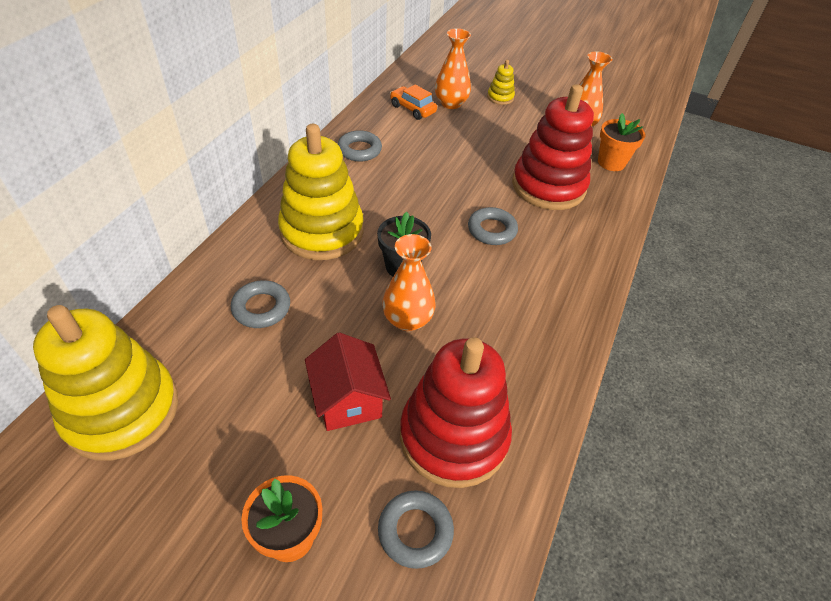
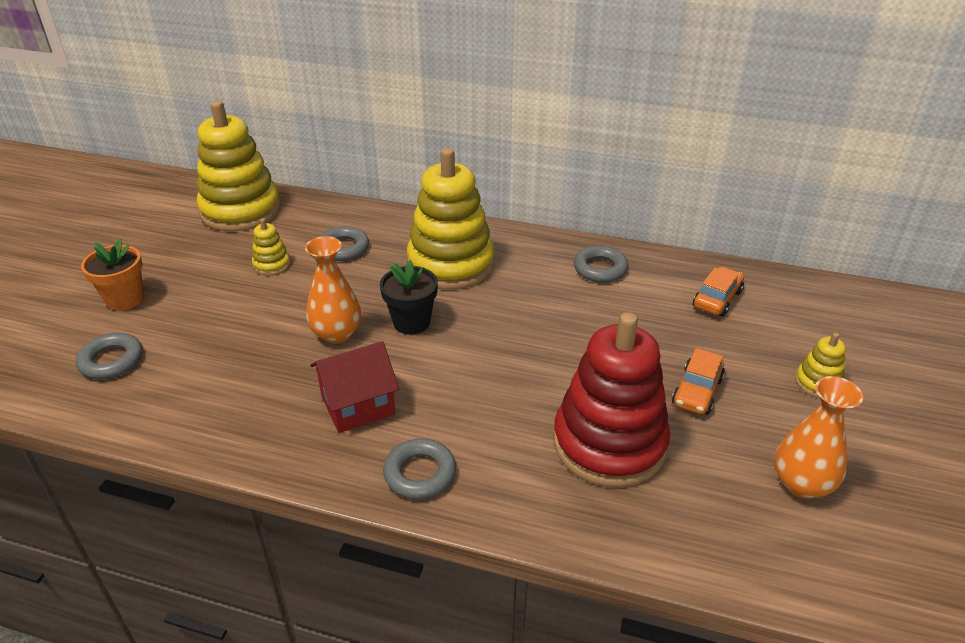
camera: 85 degrees right, 10 degrees down
red house [305,332,391,431] -> red house moved to [310,341,399,433]
red stacking toy [400,337,512,488] -> none
orange vase [435,28,471,109] -> none
grey ring [468,207,518,245] -> grey ring moved to [383,438,456,499]
orange flower pot [598,113,645,171] -> none
none -> yellow stacking toy [252,218,291,276]
none -> orange car [672,348,725,415]

